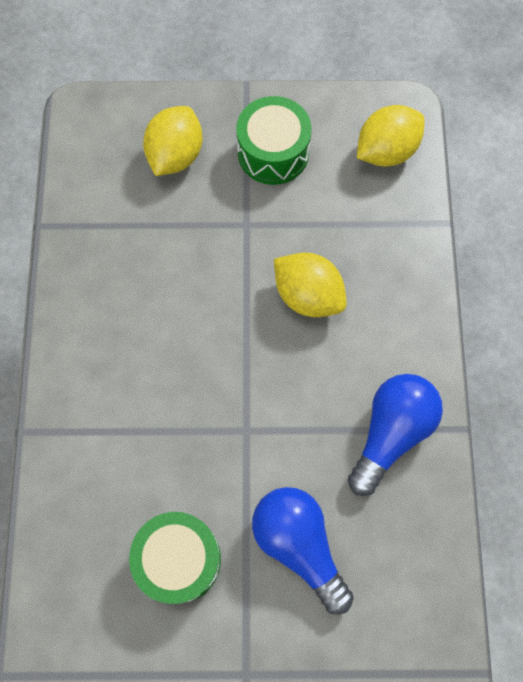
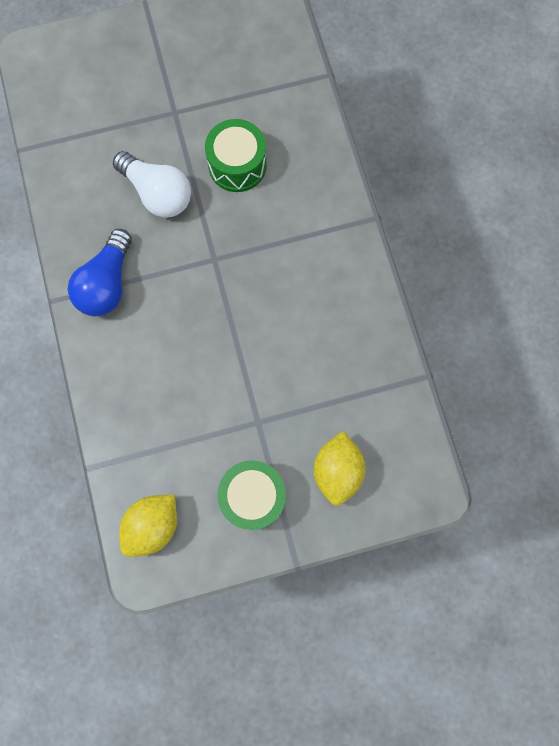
camera: 165 degrees right, 5 degrees up
blue light bulb [252,487,354,615] -> white light bulb [113,151,191,218]
yellow lemon [274,252,347,317] -> none

